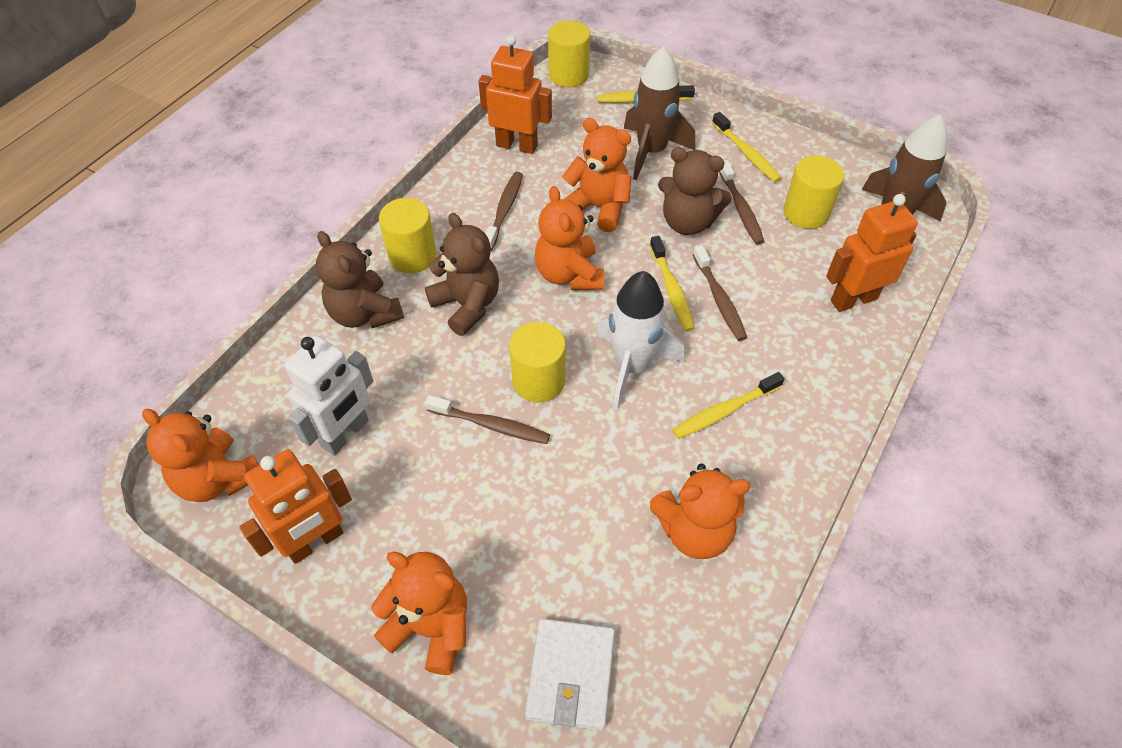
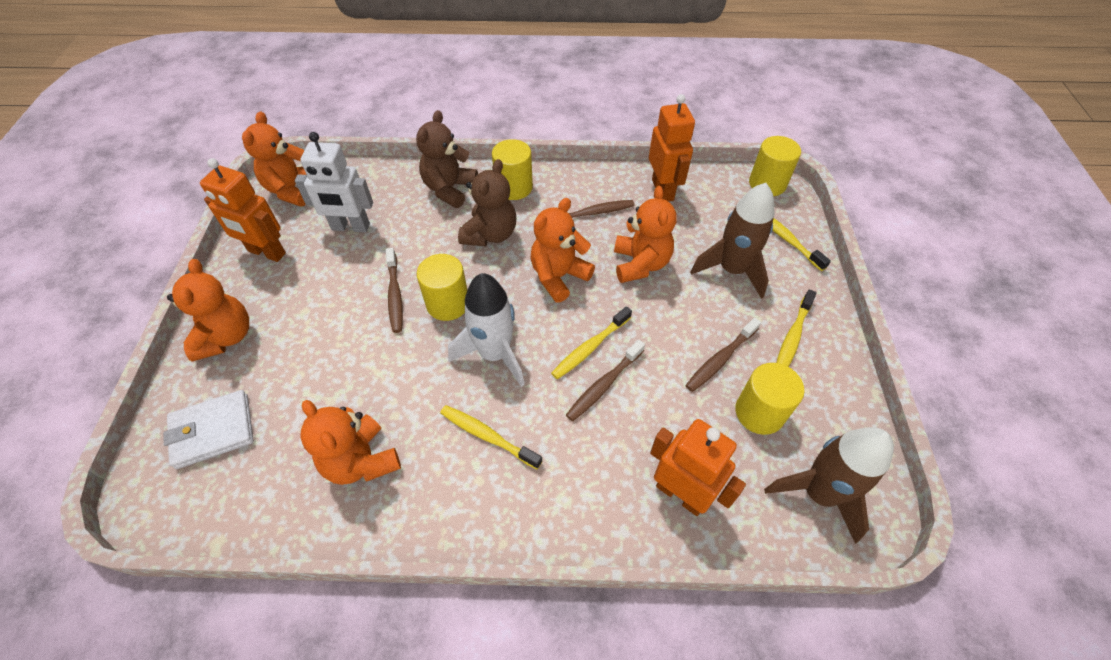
camera: 60 degrees right, 0 degrees up
brown teddy bear [658,147,732,235] -> none

